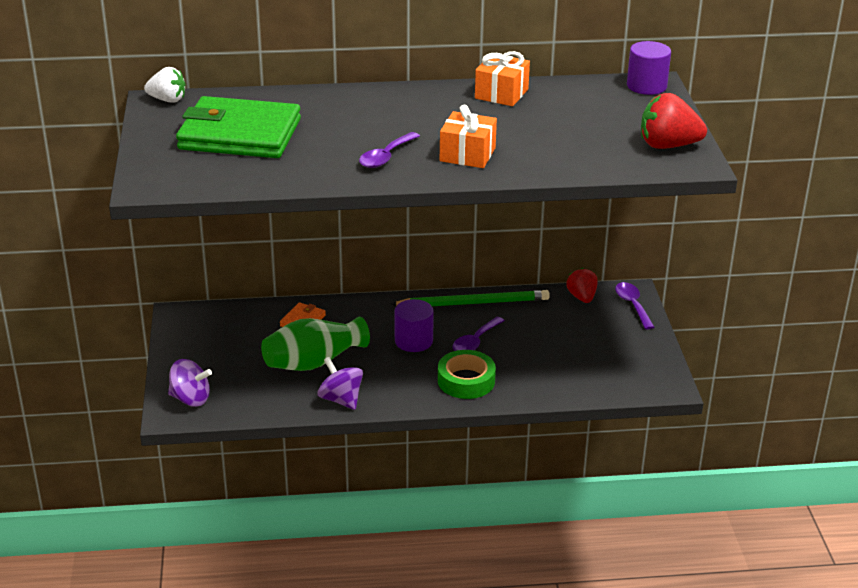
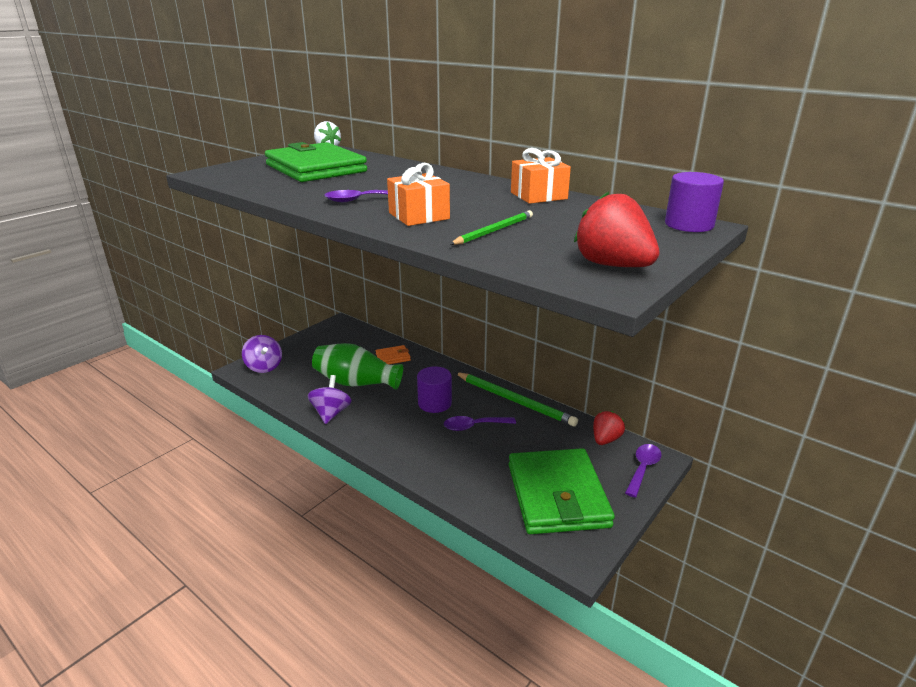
camera: 45 degrees right, 5 degrees down
green tape [438,350,496,399] -> none
none -> green pencil [450,210,533,245]
none -> green wallet [509,448,615,534]

